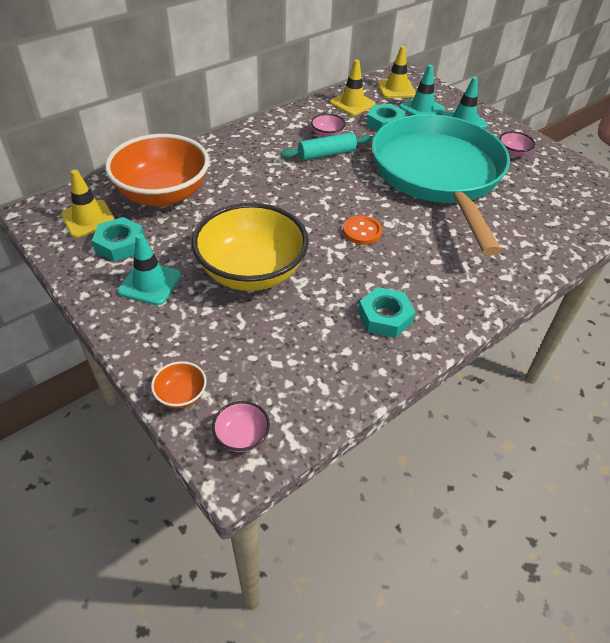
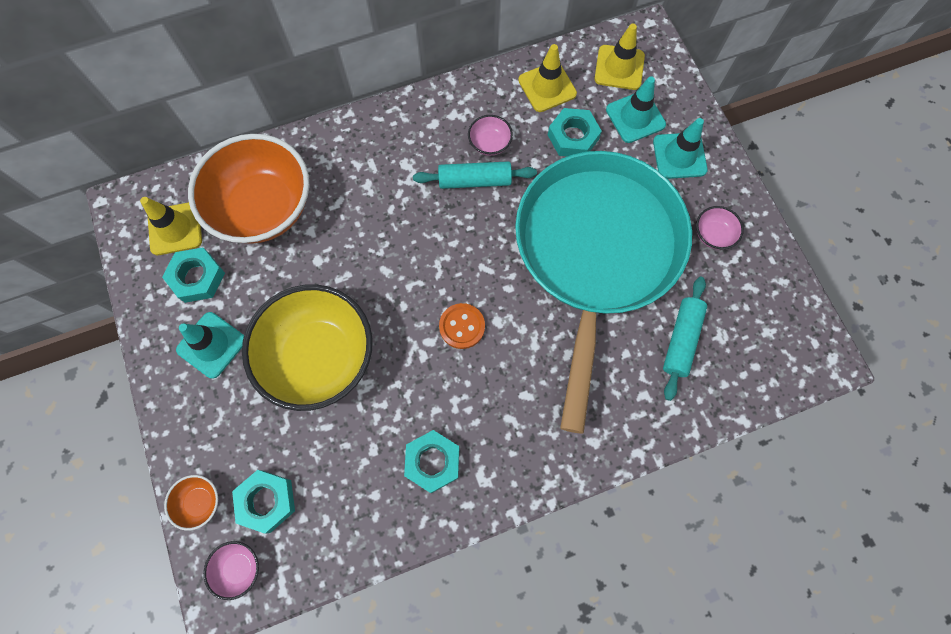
camera: 20 degrees right, 25 degrees up
none -> turquoise nut [232,470,295,534]
none -> turquoise rolling pin [663,277,707,401]

